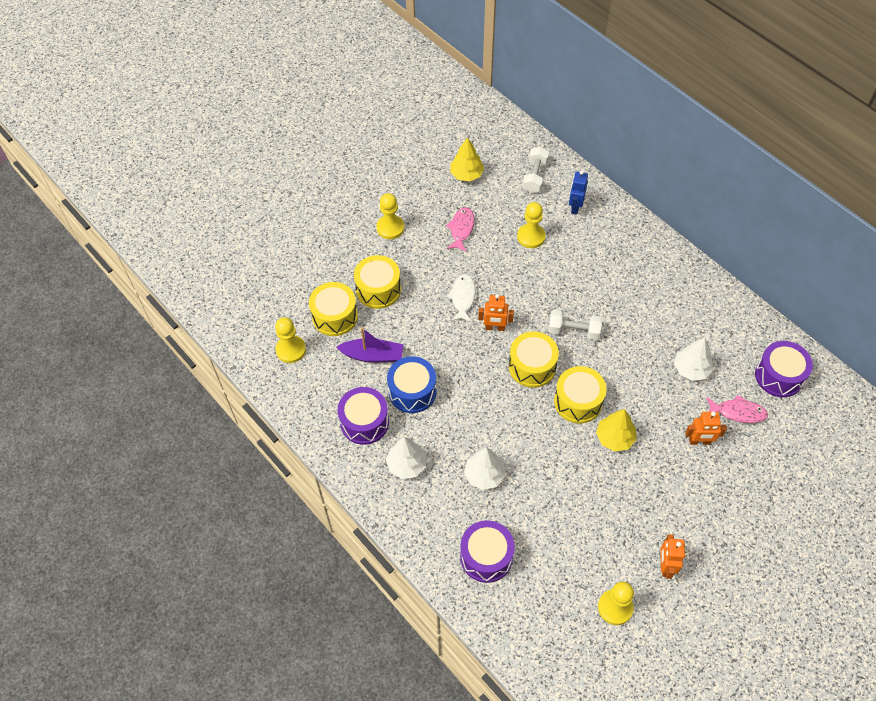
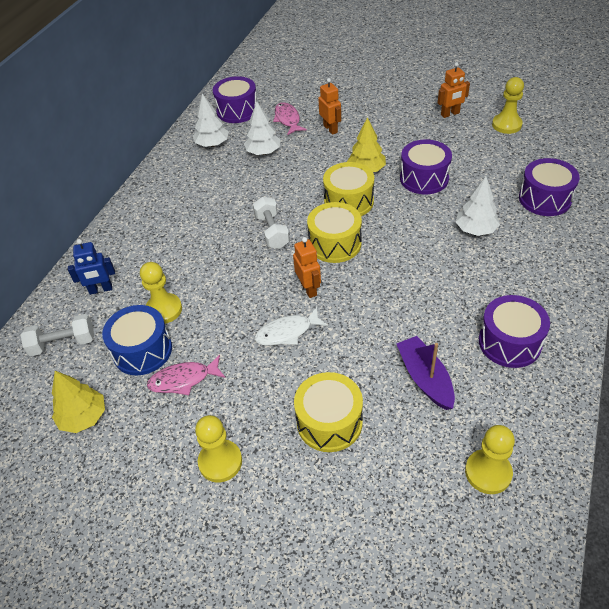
camera: 115 degrees left, 10 degrees down
yellow drum [309,282,358,336] -> none
white tree [386,437,426,479] -> white tree moved to [193,94,229,147]
blue drum [387,356,437,413] -> blue drum moved to [102,305,172,375]
none -> purple drum [400,139,452,194]

